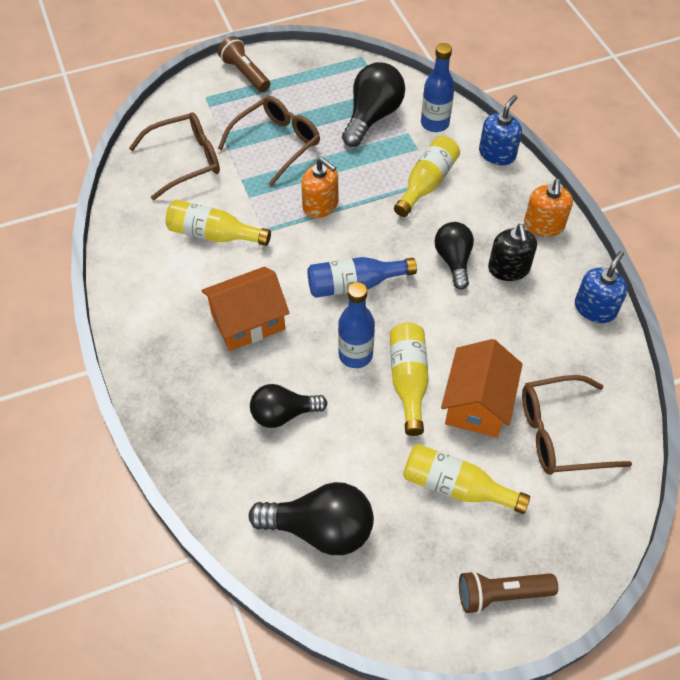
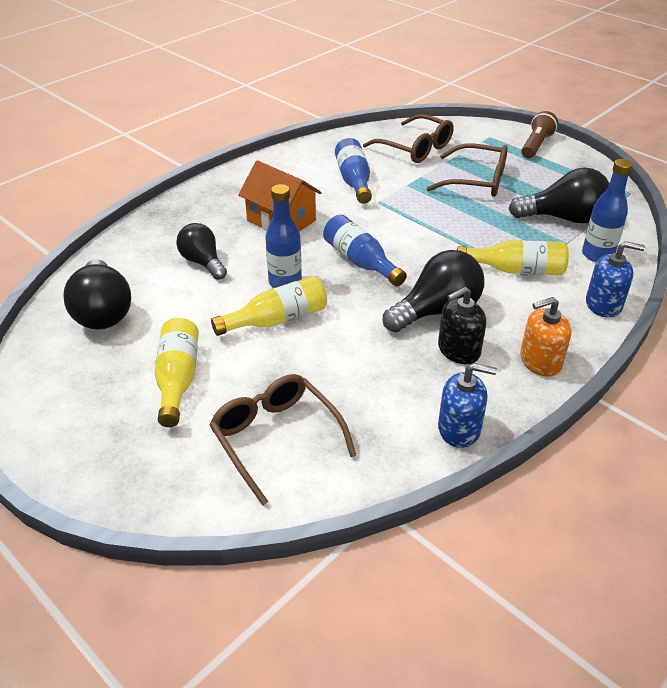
camera: 65 degrees right, 15 degrees down
yellow bottle [165,200,271,246] -> blue bottle [335,138,372,204]
orange soap dispenser [301,157,338,218] -> none
black light bulb [435,222,474,290] -> black light bulb [383,250,484,332], size x1.50
orange house [441,339,523,437] -> none
brown flashlight [459,571,558,614] -> none

